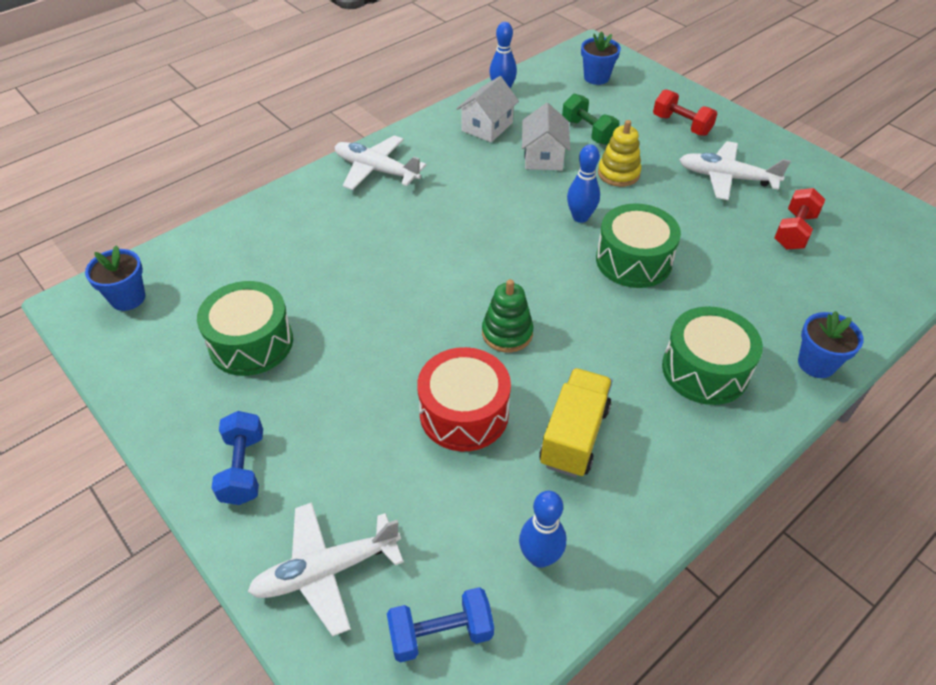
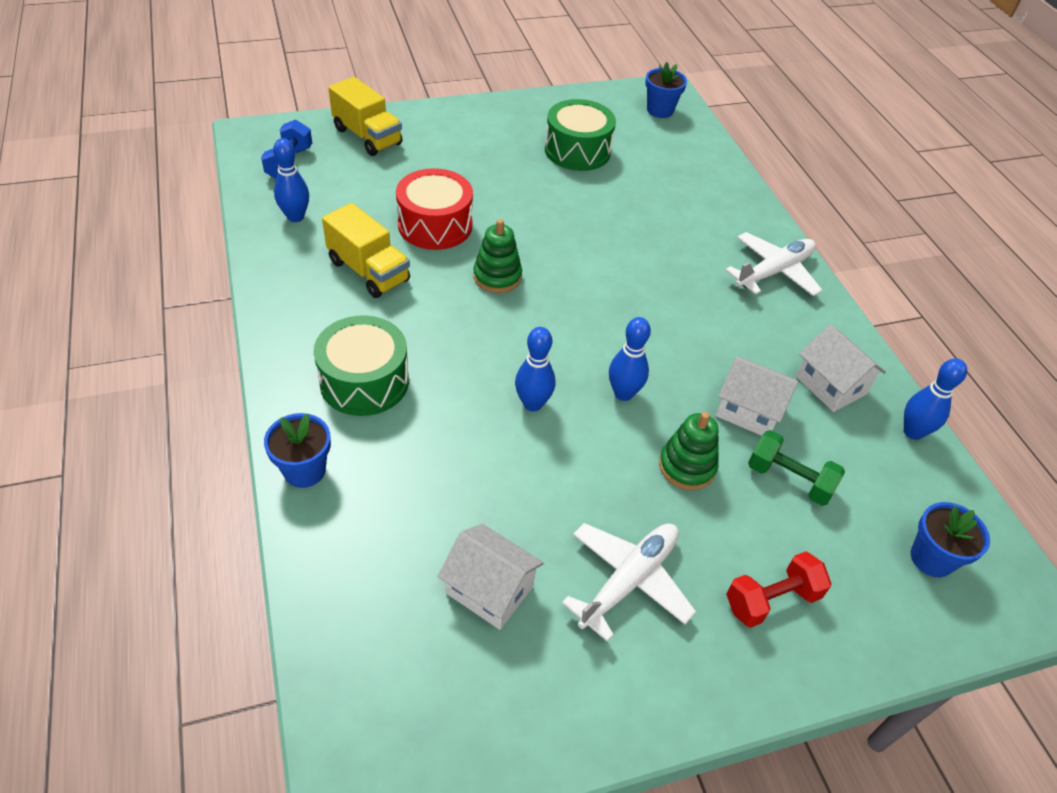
camera: 110 degrees right, 0 degrees up
blue dumbbell [212,411,263,505] -> none
white plane [248,502,404,636] -> yellow truck [328,77,402,156]
green dumbbell [562,94,619,145] -> green dumbbell turned 45 degrees clockwise [748,430,845,506]
green drum [596,203,681,288] -> blue bowling pin [515,327,556,411]
yellow stacking toy [598,120,641,187] -> green stacking toy [659,412,719,490]
red dumbbell [774,188,826,249] -> white house [437,524,544,630]

